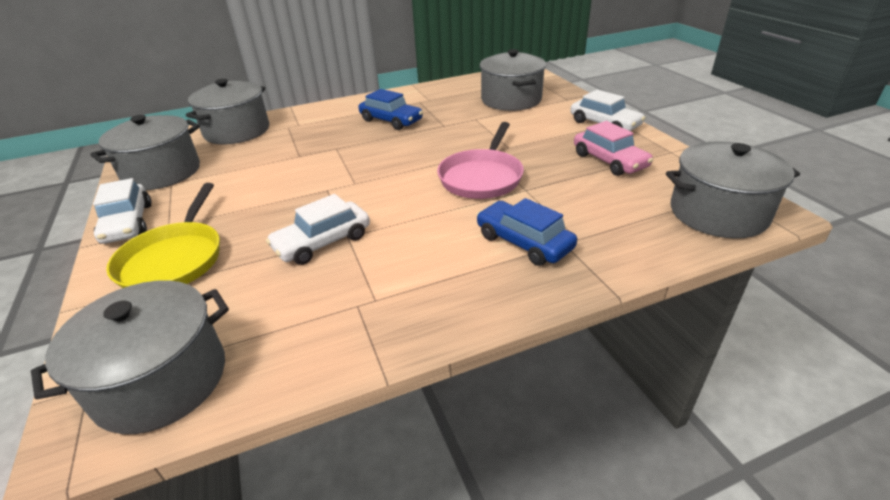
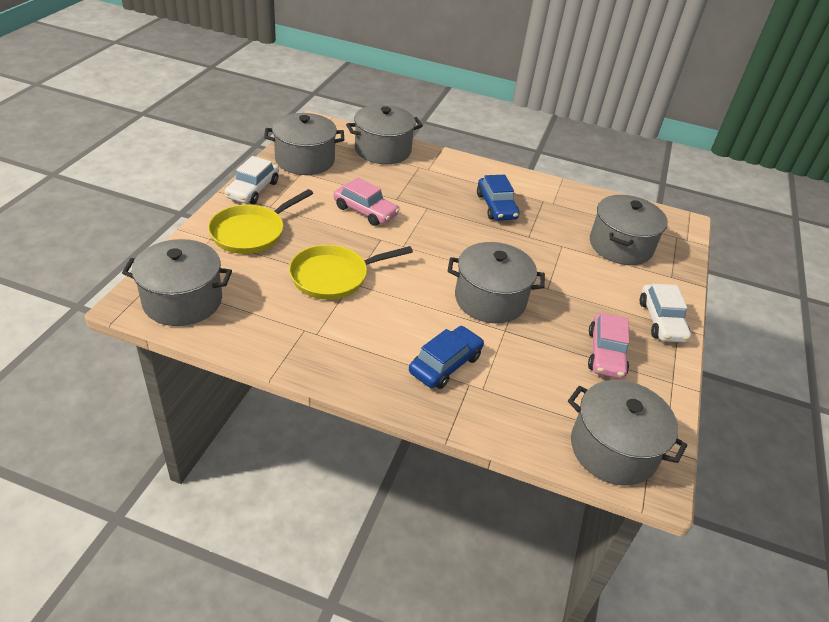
camera: 35 degrees right, 5 degrees up
white car [266,194,370,265] -> yellow pan [289,245,413,300]
pink pan [437,122,524,199] -> grey pot [448,242,545,323]
blue car [477,198,577,266] -> blue car turned 45 degrees clockwise [409,326,484,389]
none -> pink car [334,177,400,226]

